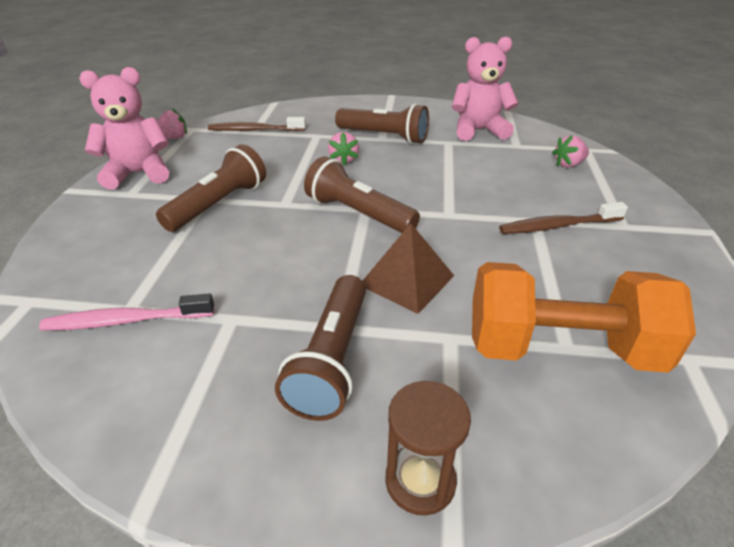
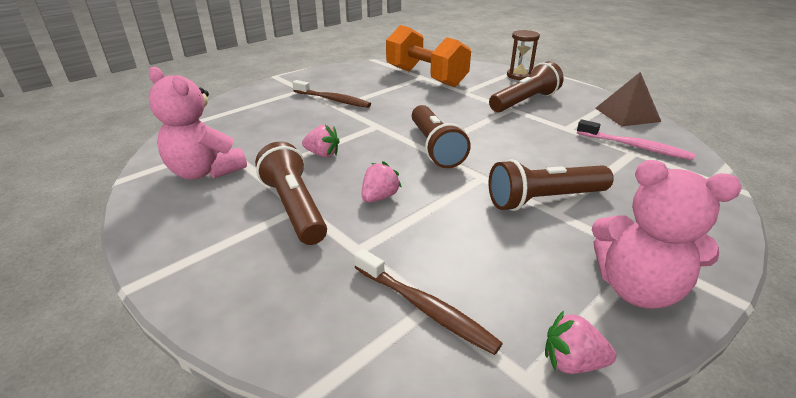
camera: 140 degrees left, 5 degrees down
brown pyramid [362,223,454,314] -> brown pyramid moved to [595,72,661,126]
pink strawberry [552,135,589,167] -> pink strawberry moved to [302,125,340,157]

